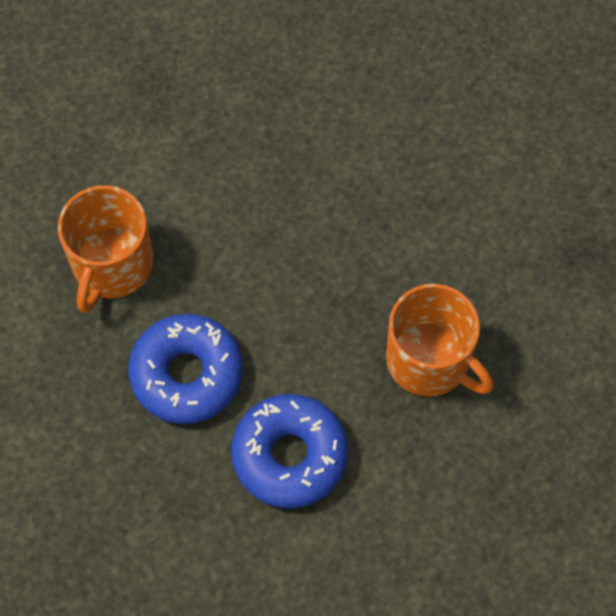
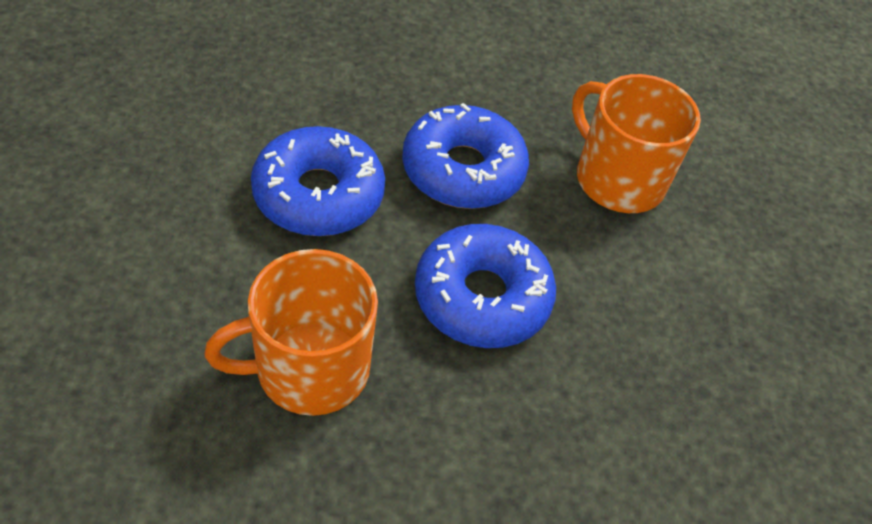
camera: 115 degrees right, 15 degrees down
none -> blue donut [415,224,556,348]

